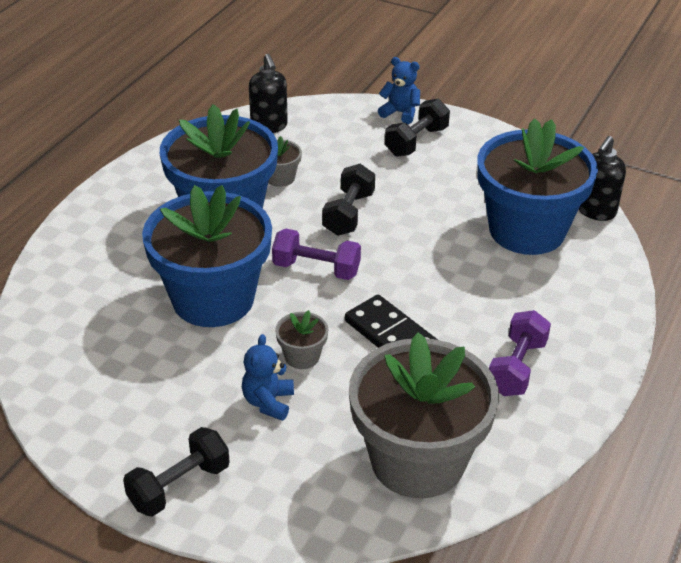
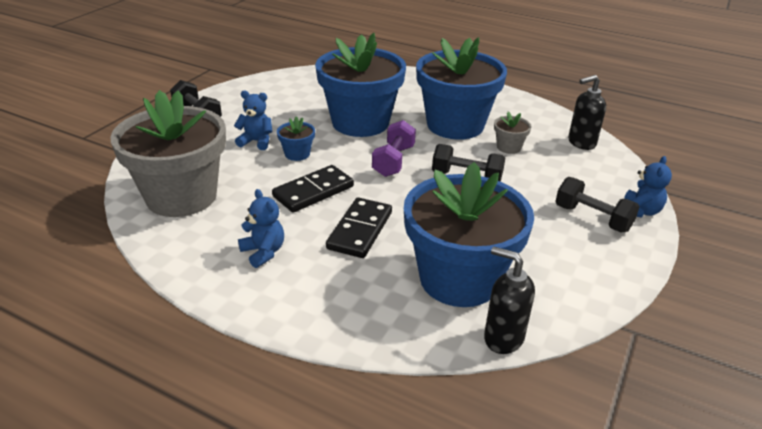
camera: 90 degrees right, 5 degrees down
grey flower pot [275,310,328,369] -> blue flower pot [277,116,315,161]
purple dumbbell [489,310,551,396] -> blue teddy bear [238,189,284,268]
none -> black domino [326,197,392,258]

